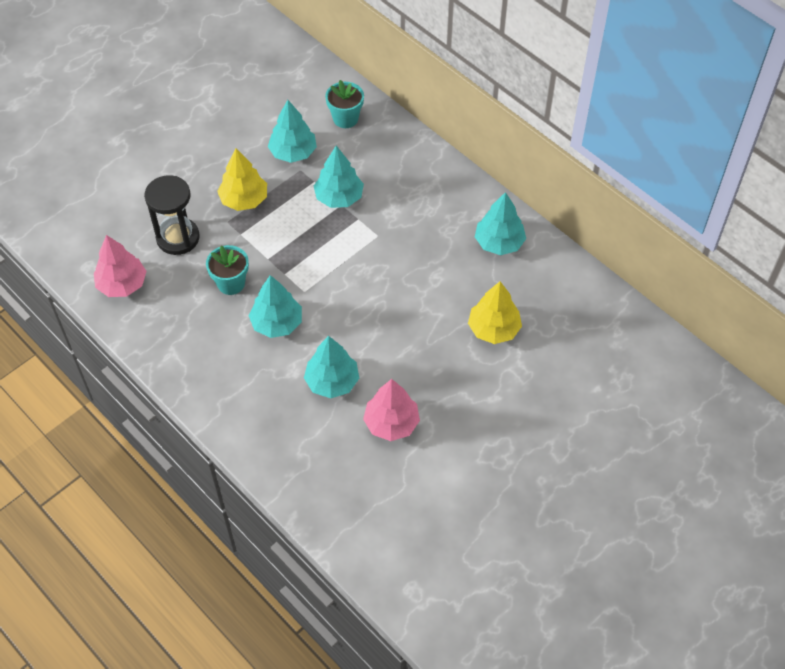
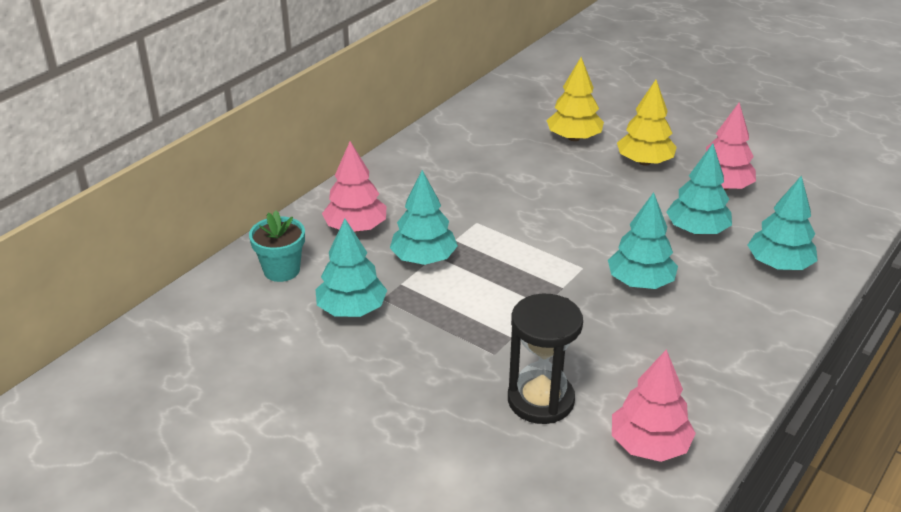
camera: 100 degrees left, 20 degrees down
turquoise flower pot [206,245,249,295] -> none
yellow tree [217,148,267,211] -> yellow tree moved to [617,80,677,166]
turquoise tree [475,192,526,255] -> turquoise tree moved to [748,175,818,270]
none -> pink tree [322,141,386,232]

